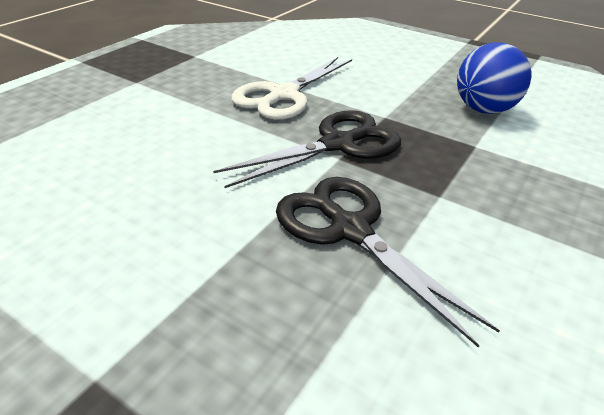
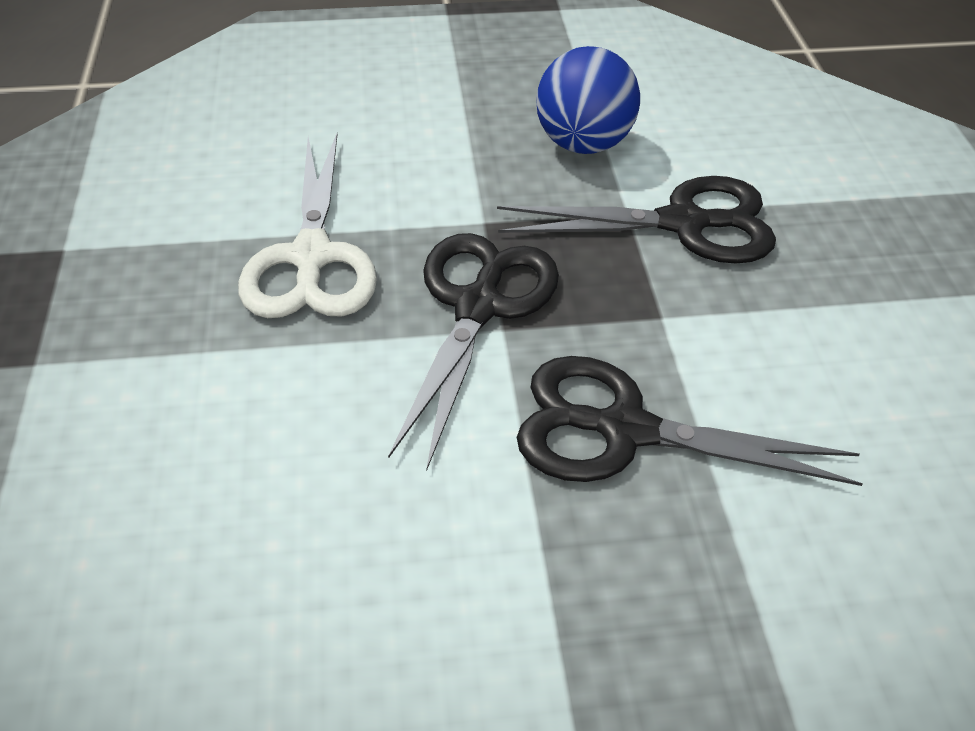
camera: 40 degrees left, 10 degrees up
none -> black scissors [497,176,776,264]

